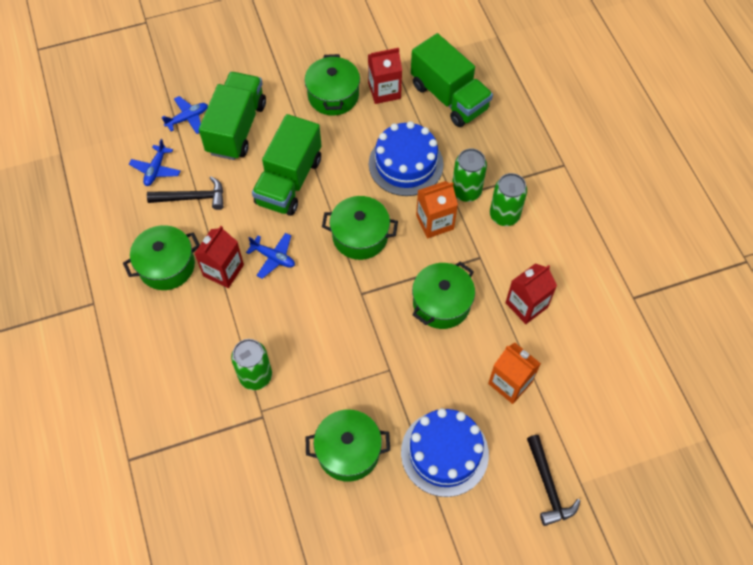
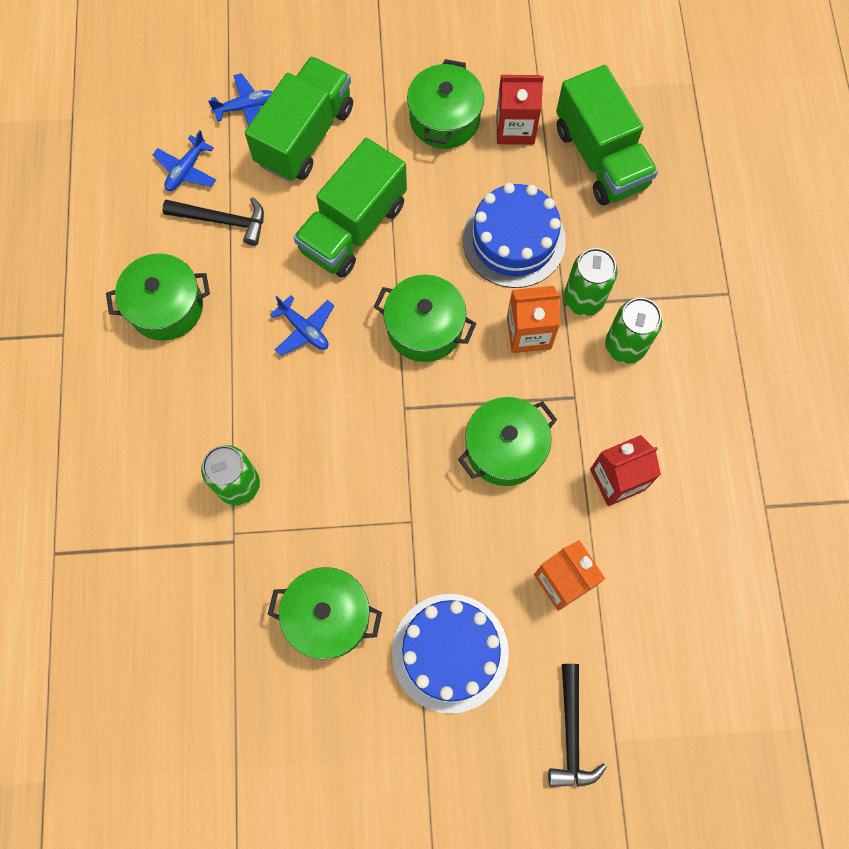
camera: 15 degrees right, 10 degrees up
red carton [194,226,244,288] -> none

